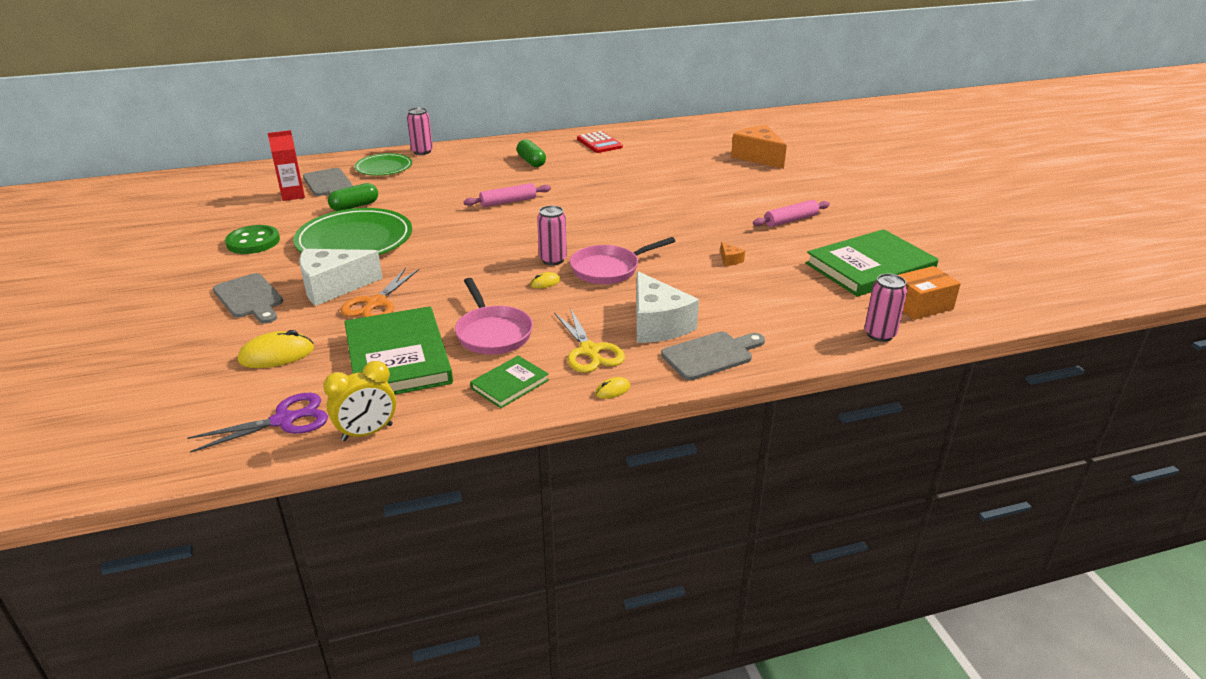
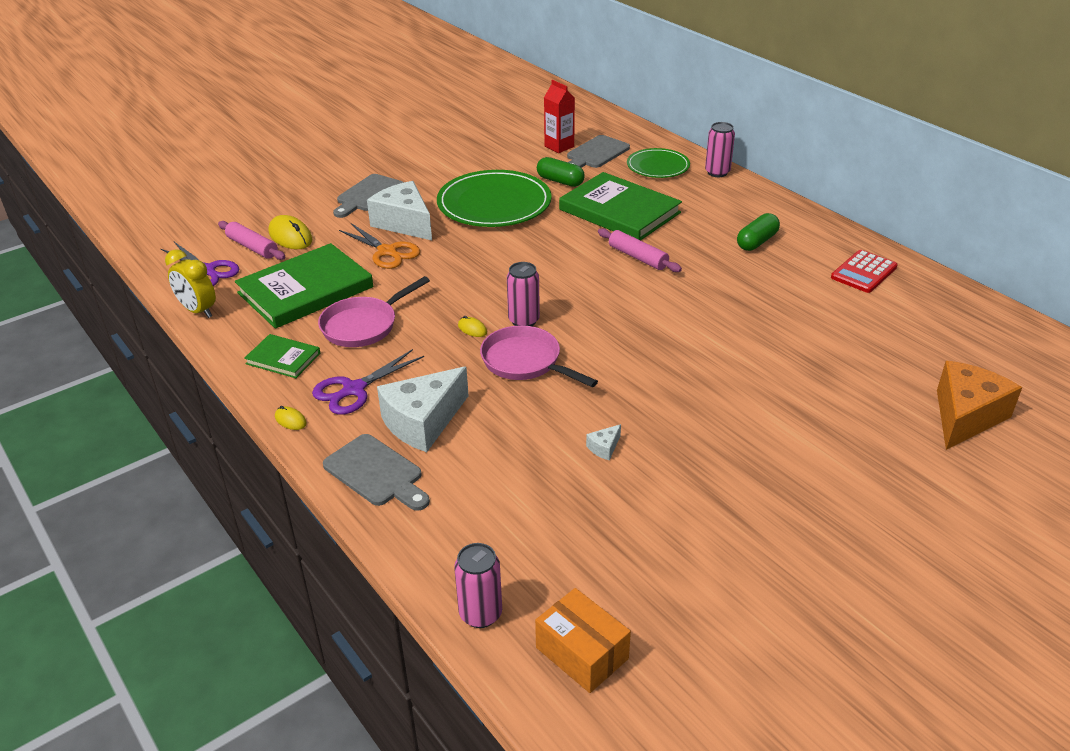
camera: 70 degrees right, 5 degrees up
green button [225,225,280,254] -> none
orange scissors [341,267,420,317] -> orange scissors turned 135 degrees counterclockwise [339,223,420,269]
yellow scissors [554,308,625,373] -> purple scissors [312,349,424,415]
orange cheese [720,242,745,266] -> white cheese [586,424,621,460]
pink rolling pin [753,200,830,227] -> pink rolling pin moved to [218,221,286,260]
green book [806,229,939,297] -> green book moved to [559,172,682,241]

